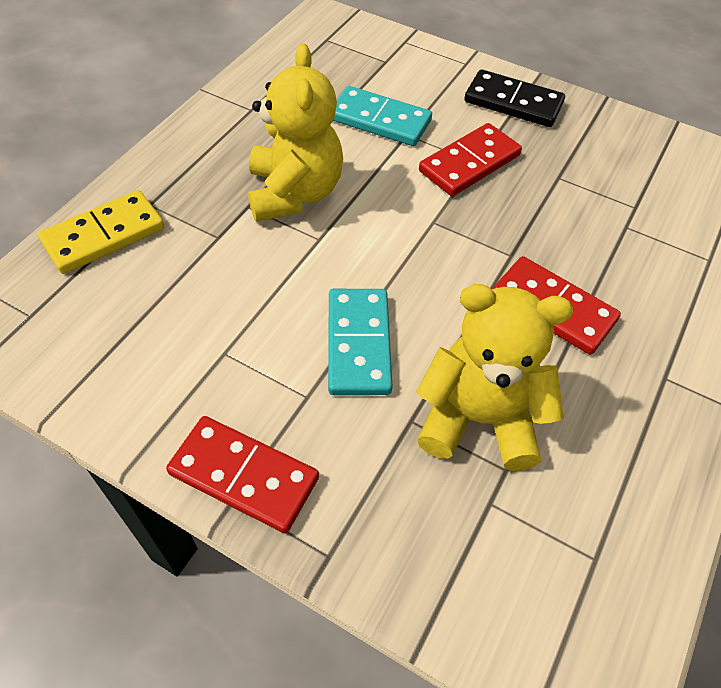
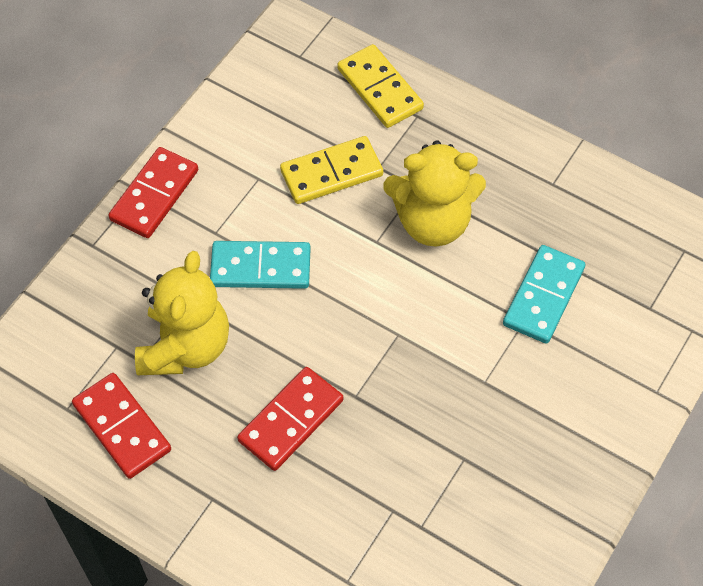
camera: 95 degrees right, 5 degrees up
red domino [419,123,522,196] -> red domino moved to [72,373,171,479]
black domino [464,69,565,127] -> none
none -> yellow domino [280,136,383,204]

